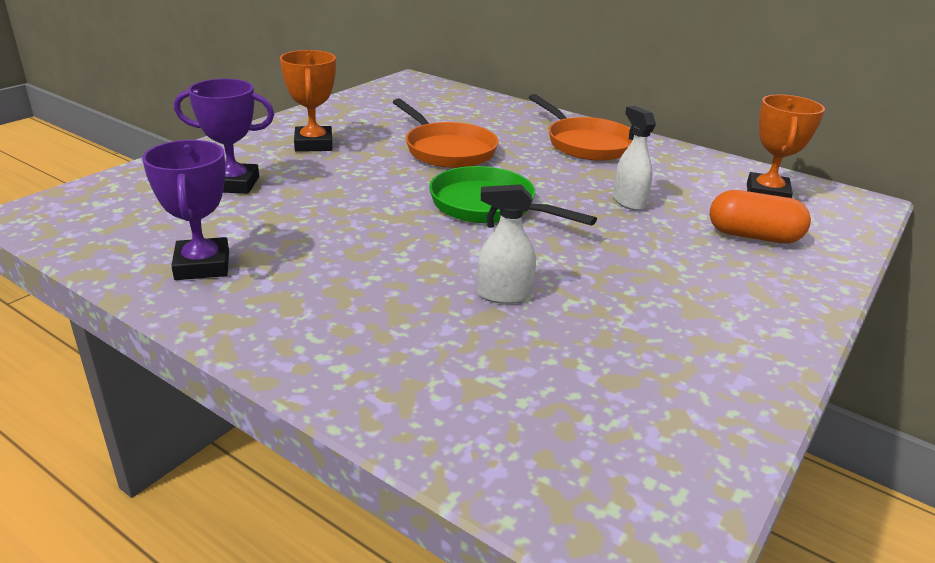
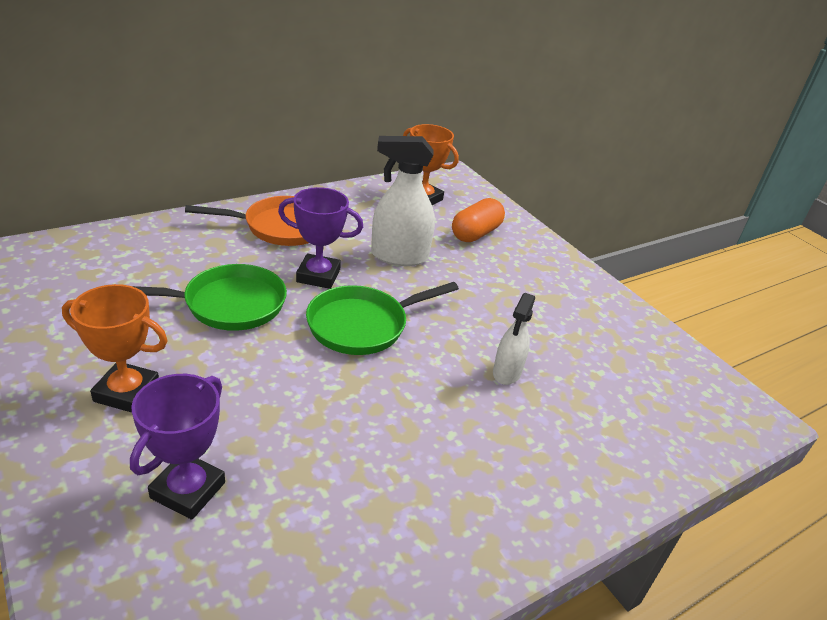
camera: 70 degrees left, 5 degrees up
purple trophy [142,140,229,280] -> purple trophy moved to [278,187,363,289]
orange pan [393,99,499,168] -> green pan [132,264,287,331]
white spray bottle [613,106,656,211] -> white spray bottle [371,136,435,266], size x1.62

